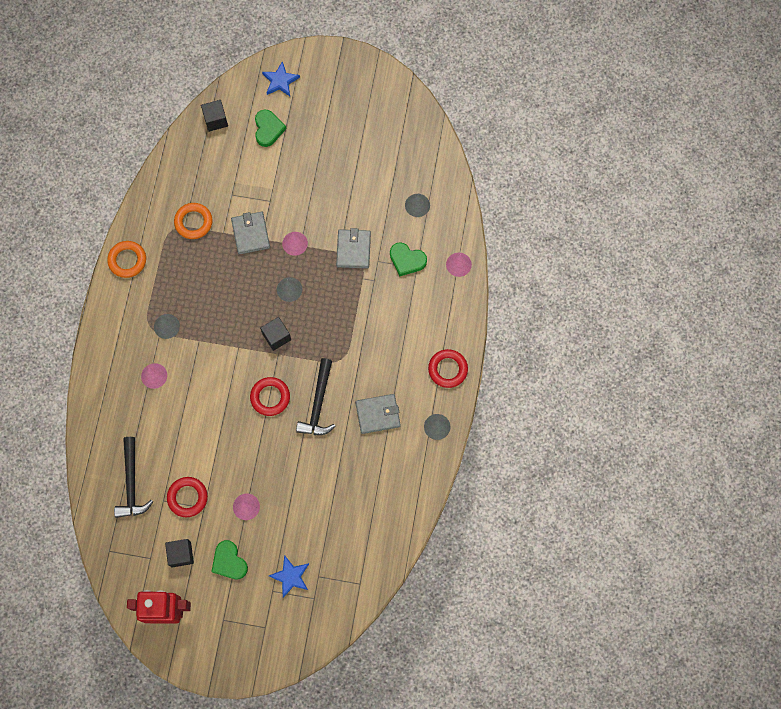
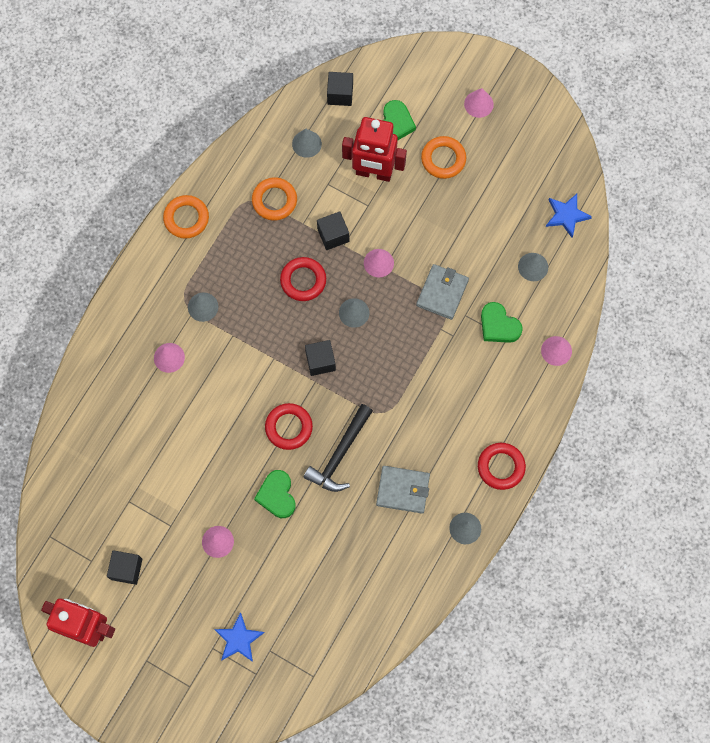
camera: 20 degrees right, 0 degrees up
black hammer [114,437,153,518] -> none
red ring [167,477,208,517] -> red ring moved to [280,257,326,301]
green heart [211,540,248,579] -> green heart moved to [254,470,296,518]
grey wallet [231,212,270,255] -> black cube [317,211,349,250]
blue star [262,61,300,96] -> blue star moved to [546,194,592,238]
none -> grey cone [292,129,322,158]
none -> red robot [342,117,407,182]
none -> orange ring [421,136,466,179]
none -> pink cone [464,88,494,118]

